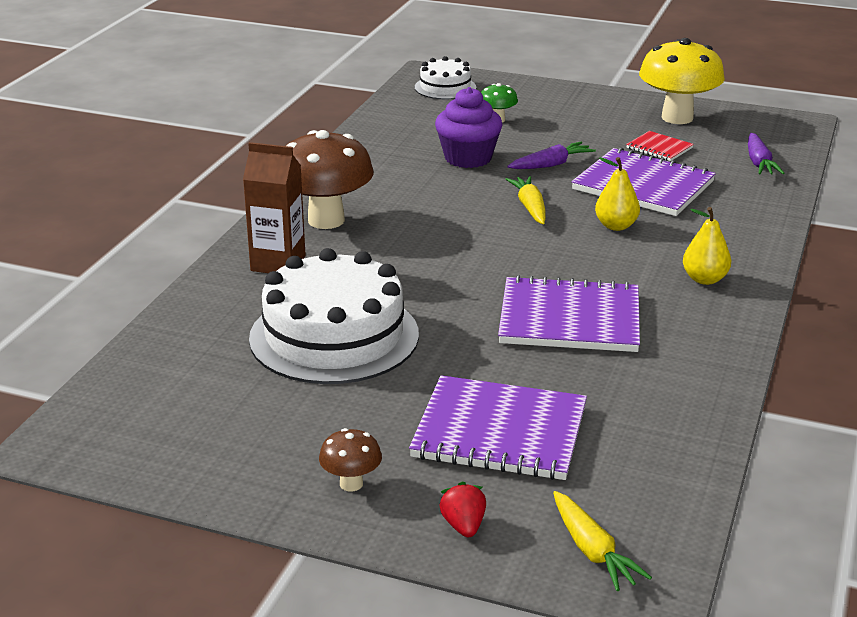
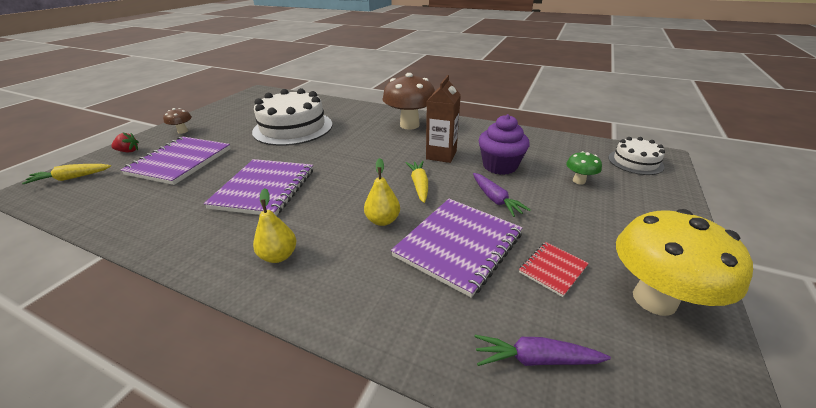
camera: 95 degrees right, 5 degrees up
brown carton [243,142,306,273] -> brown carton moved to [426,75,461,163]
yellow carrot [506,176,546,224] -> yellow carrot turned 90 degrees counterclockwise [406,161,428,203]

